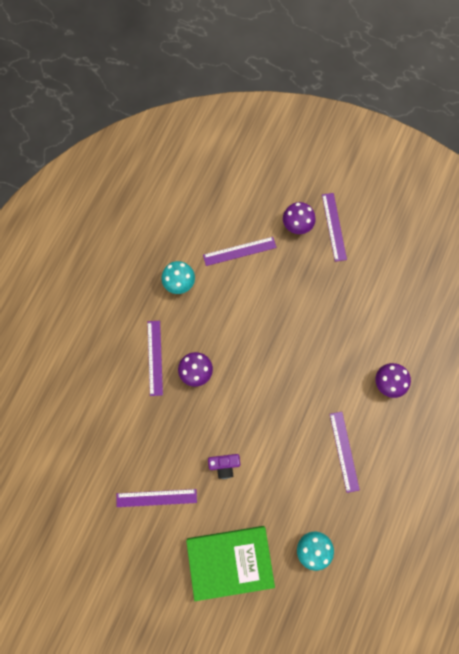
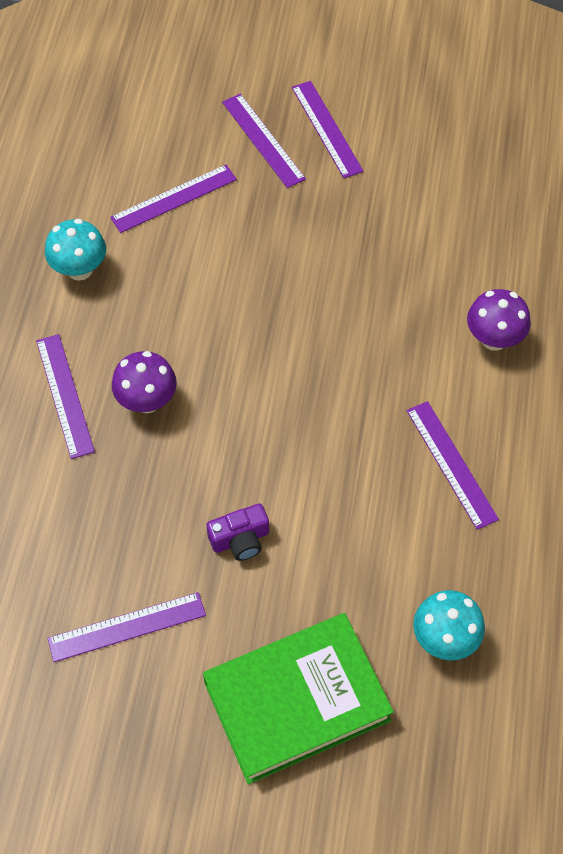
camera: 15 degrees left, 15 degrees down
purple mushroom [283,202,316,234] -> purple ruler [222,94,306,188]

